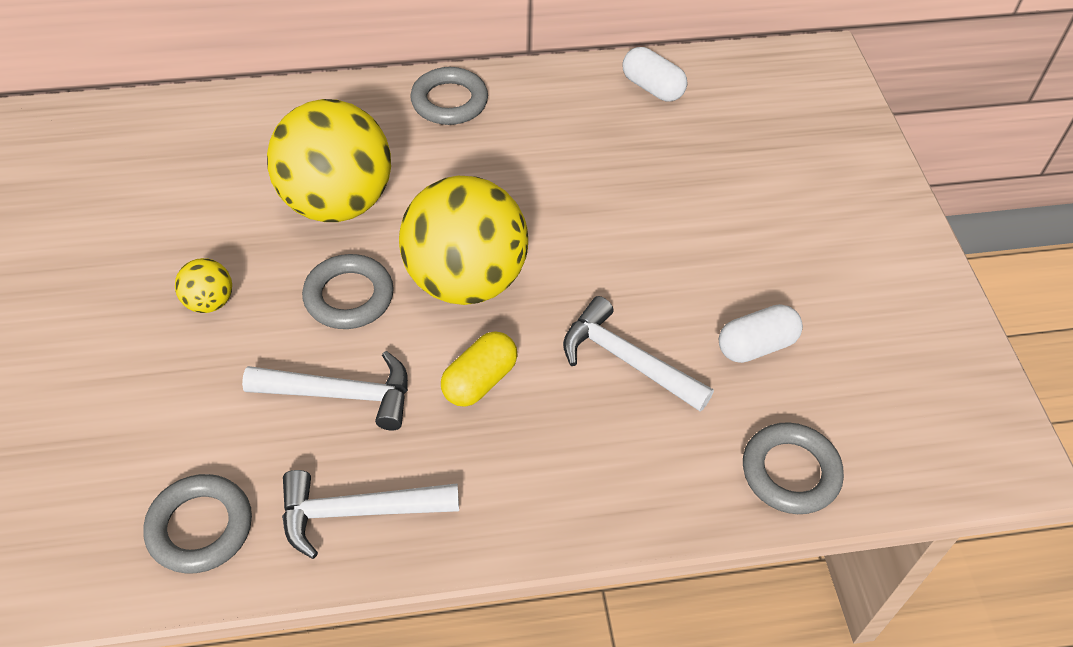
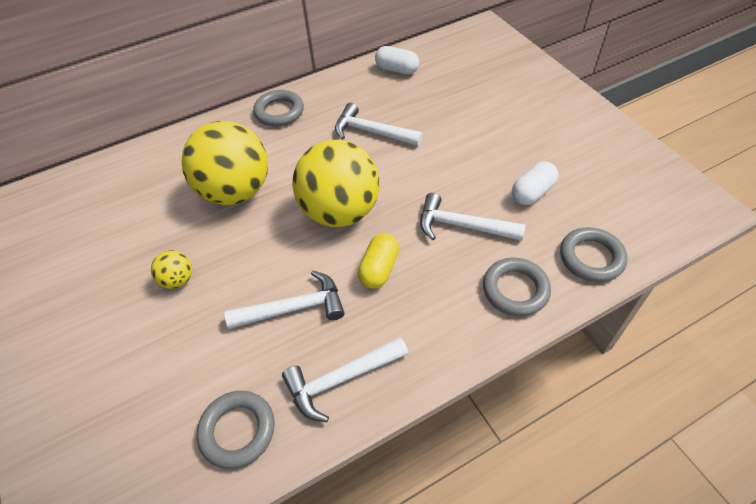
camera: 15 degrees left, 0 degrees up
grey ring [302,254,394,329] -> grey ring moved to [483,258,551,316]
none -> white hammer [335,103,423,146]

